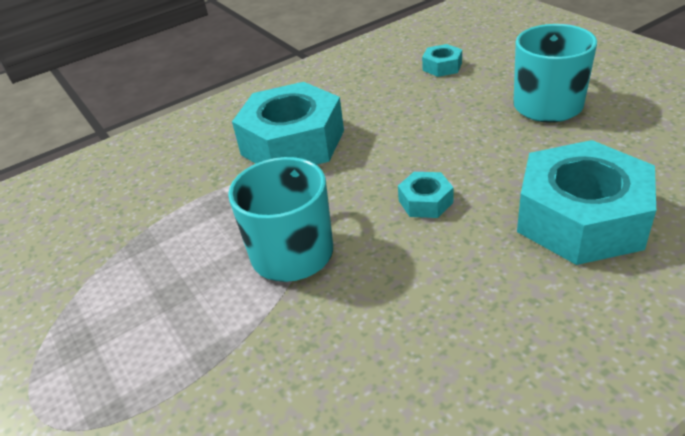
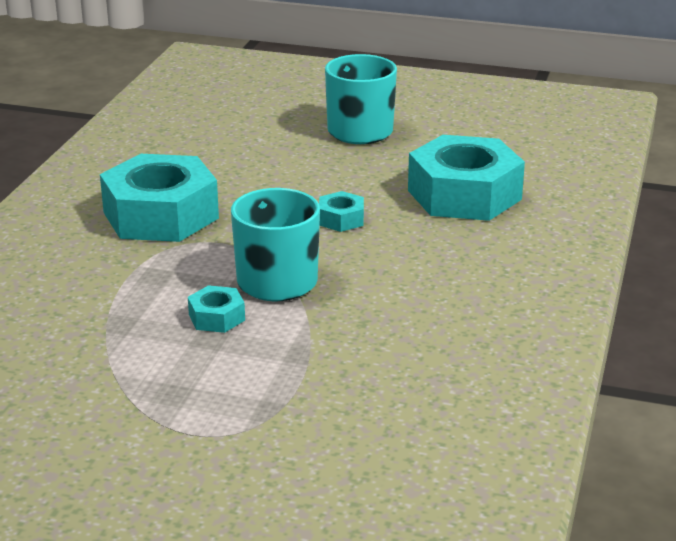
camera: 45 degrees left, 10 degrees down
turquoise nut [422,44,462,77] -> turquoise nut moved to [188,285,245,333]

